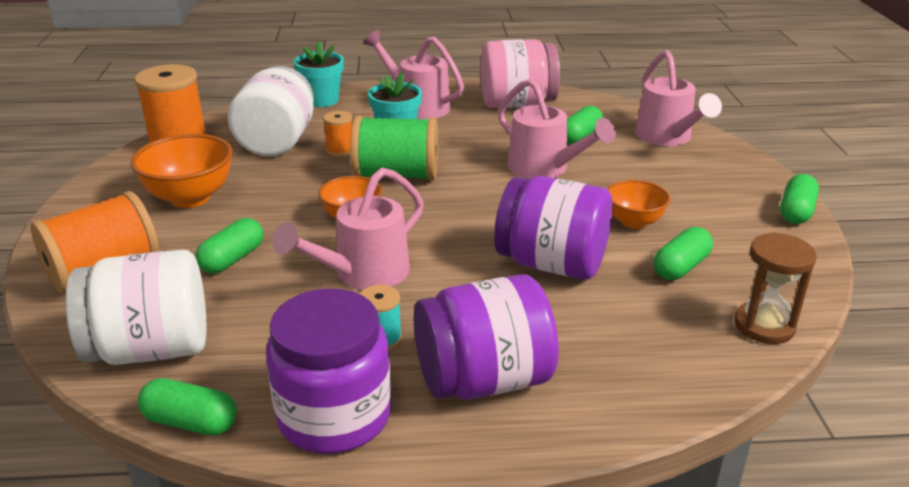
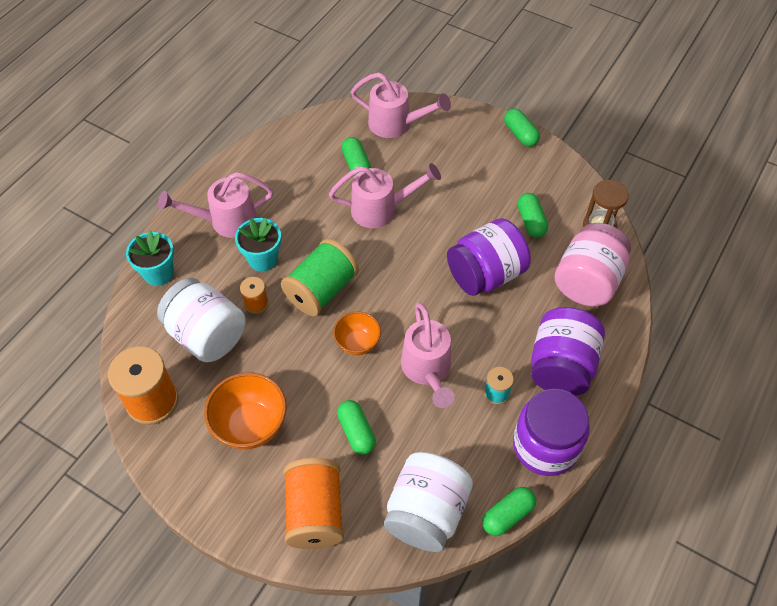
camera: 55 degrees left, 25 degrees up
pink jar [481,39,560,108] -> pink jar moved to [554,223,631,306]
orange bowl [607,180,670,229] -> none

